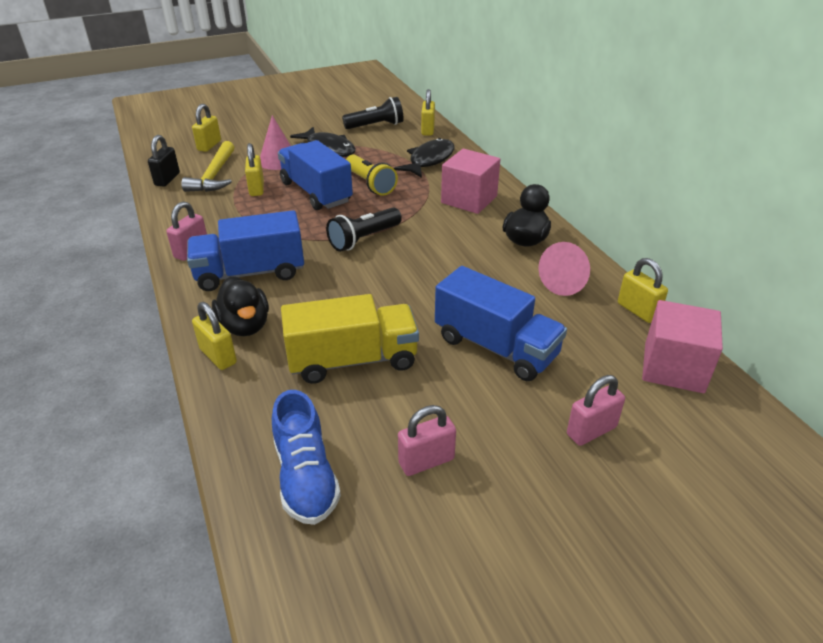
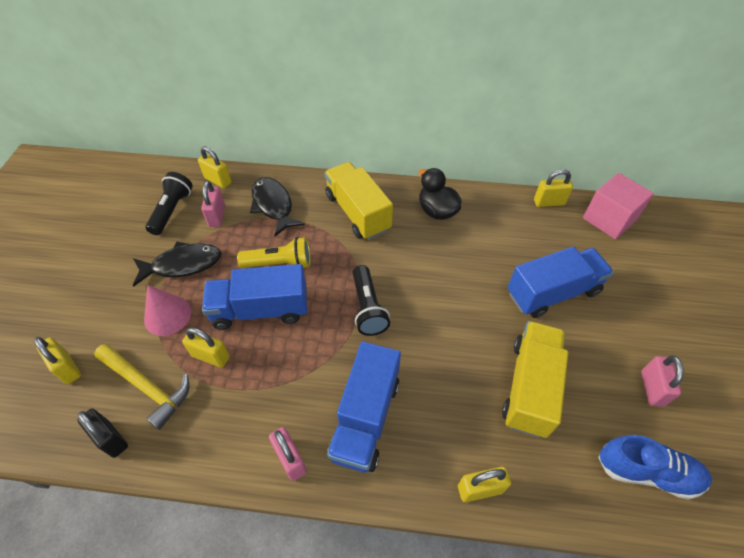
camera: 60 degrees left, 15 degrees up
black duck [212,276,269,336] -> none
pink cube [441,149,500,214] -> yellow truck [325,162,393,240]
pink cone [538,242,590,296] -> none
pink padlock [567,375,625,446] -> pink padlock moved to [201,181,225,227]

